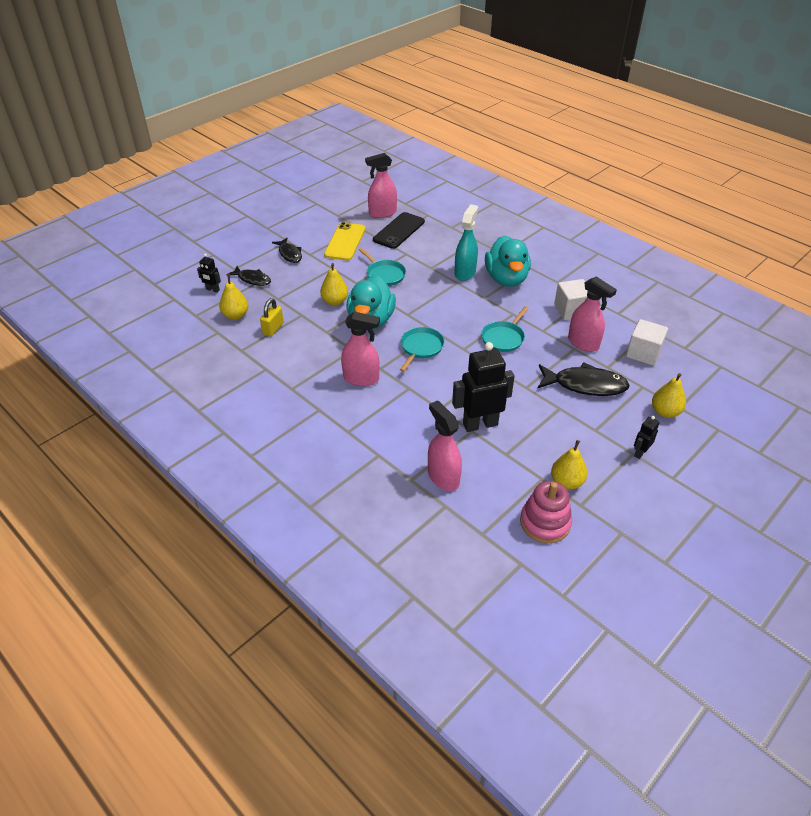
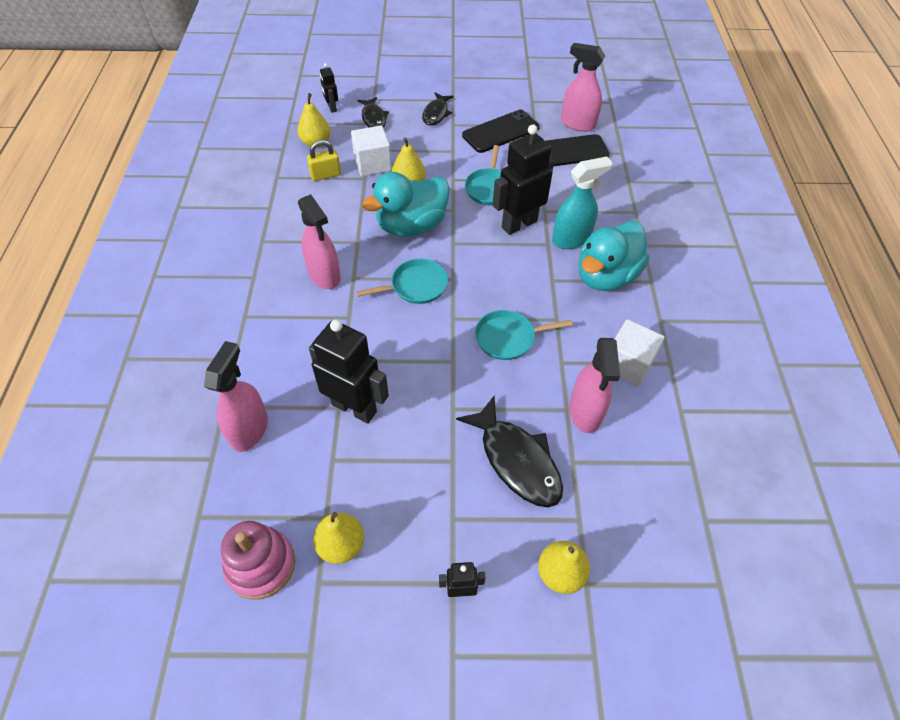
camera: 45 degrees right, 10 degrees up
yellow phone [324,222,365,261] -> black phone [462,109,540,153]
white cube [626,319,668,366] -> white cube moved to [351,126,392,176]
none -> black robot [493,124,554,235]

